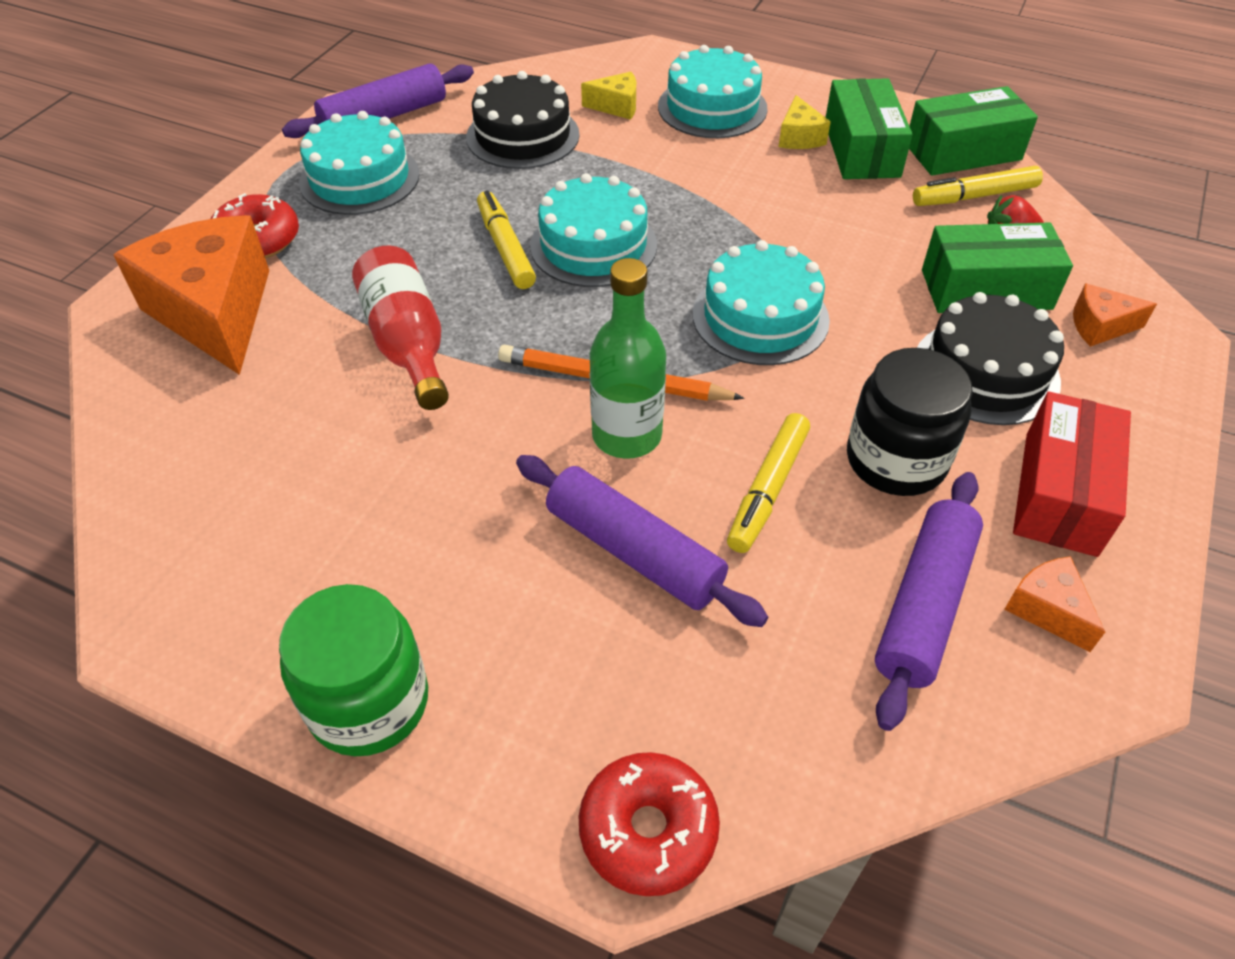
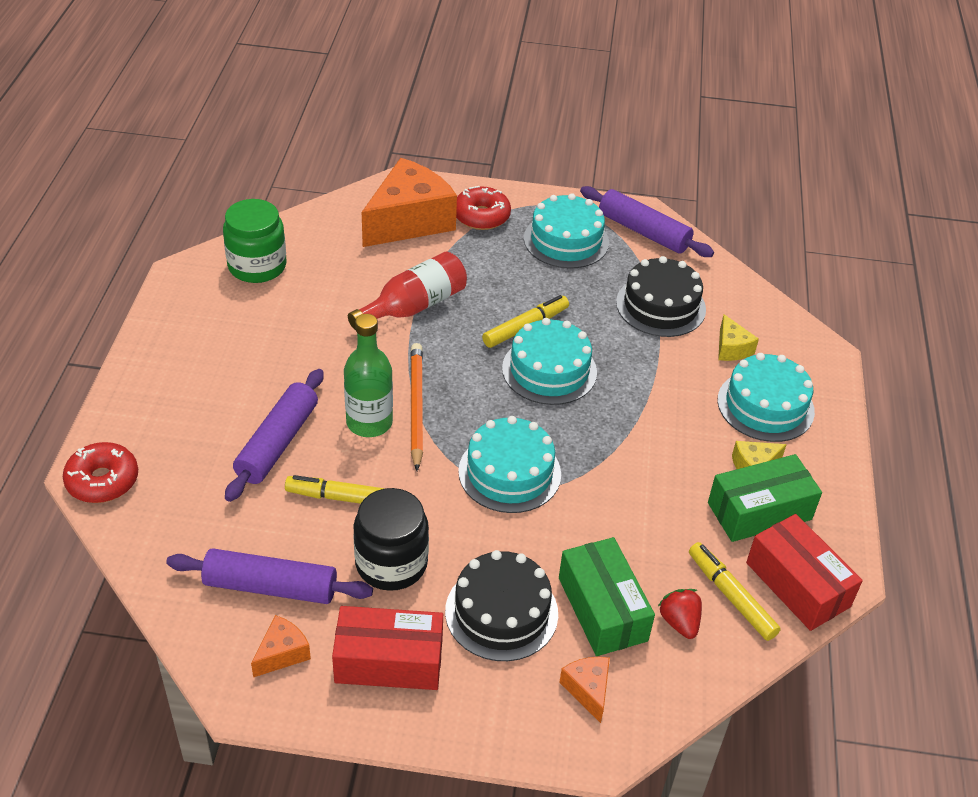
camera: 70 degrees right, 5 degrees down
green jar [279,584,428,756] -> green jar moved to [223,199,287,283]
green box [909,86,1038,176] -> red box [746,514,863,631]

